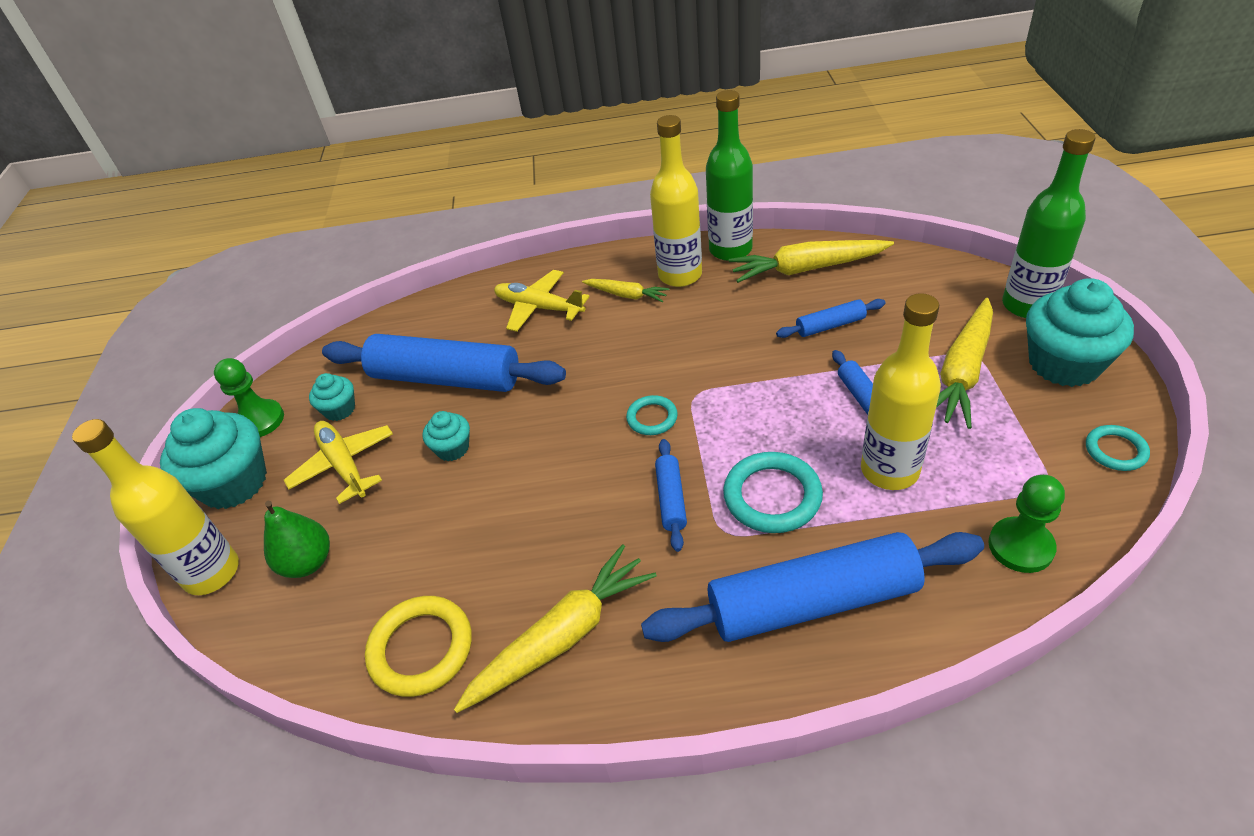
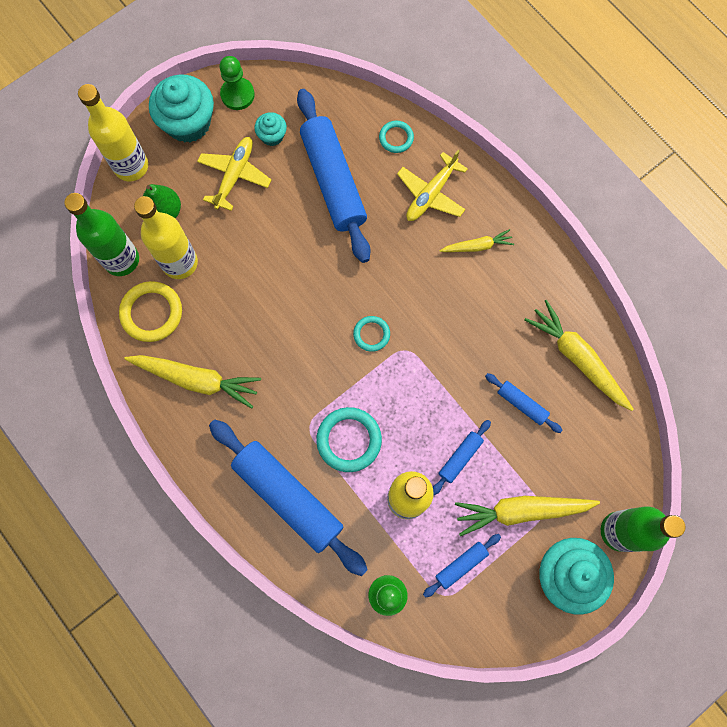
camera: 50 degrees right, 30 degrees up
turquoise cupcake [423,411,470,461] -> none
yellow plane [494,270,590,332] -> yellow plane turned 135 degrees counterclockwise [397,150,468,221]
yellow carrot [582,279,670,302] -> yellow carrot turned 90 degrees counterclockwise [440,229,514,252]
yellow bottle [650,115,702,287] -> yellow bottle moved to [134,196,198,279]
blue rolling pin [655,439,687,552] -> blue rolling pin moved to [423,534,501,598]
green bottle [706,90,753,261] -> green bottle moved to [64,193,139,276]
turquoise ring [1086,425,1150,471] -> turquoise ring moved to [379,121,414,153]

